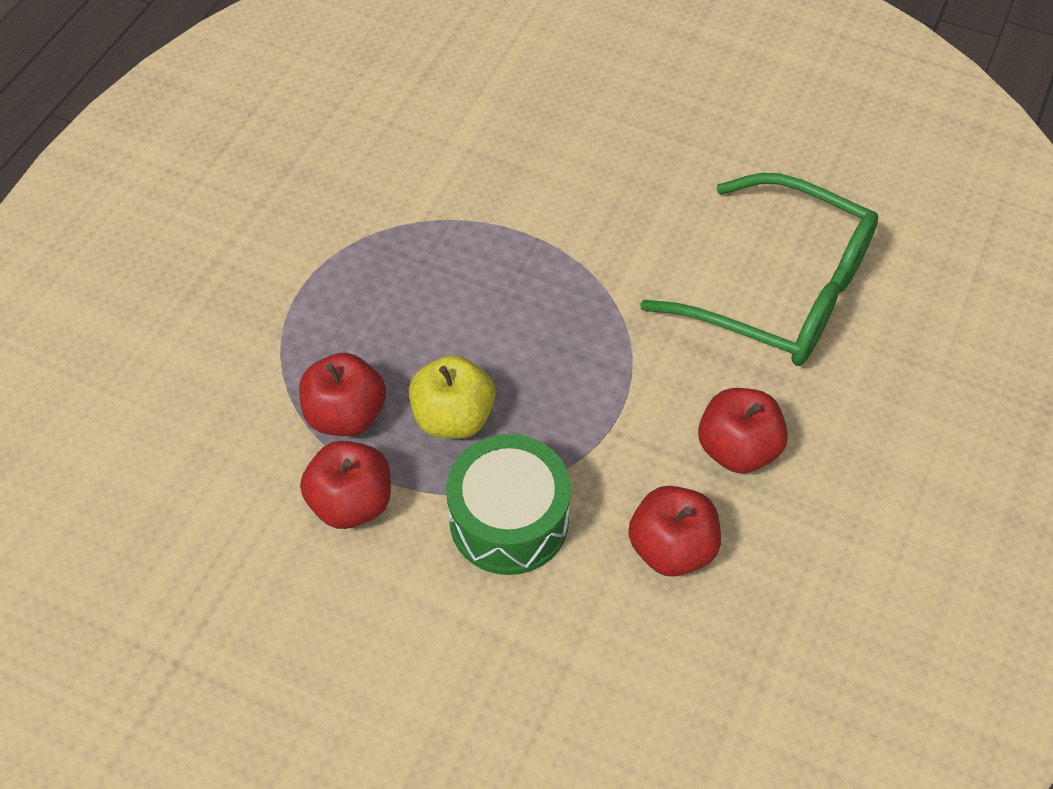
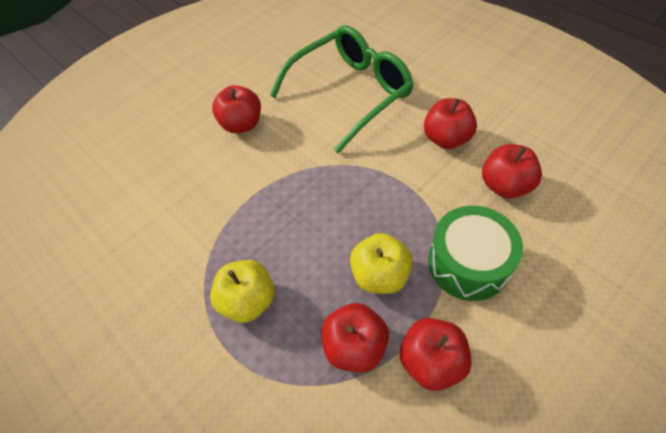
camera: 65 degrees left, 0 degrees up
none -> yellow apple [210,260,275,323]
none -> red apple [212,85,261,133]

